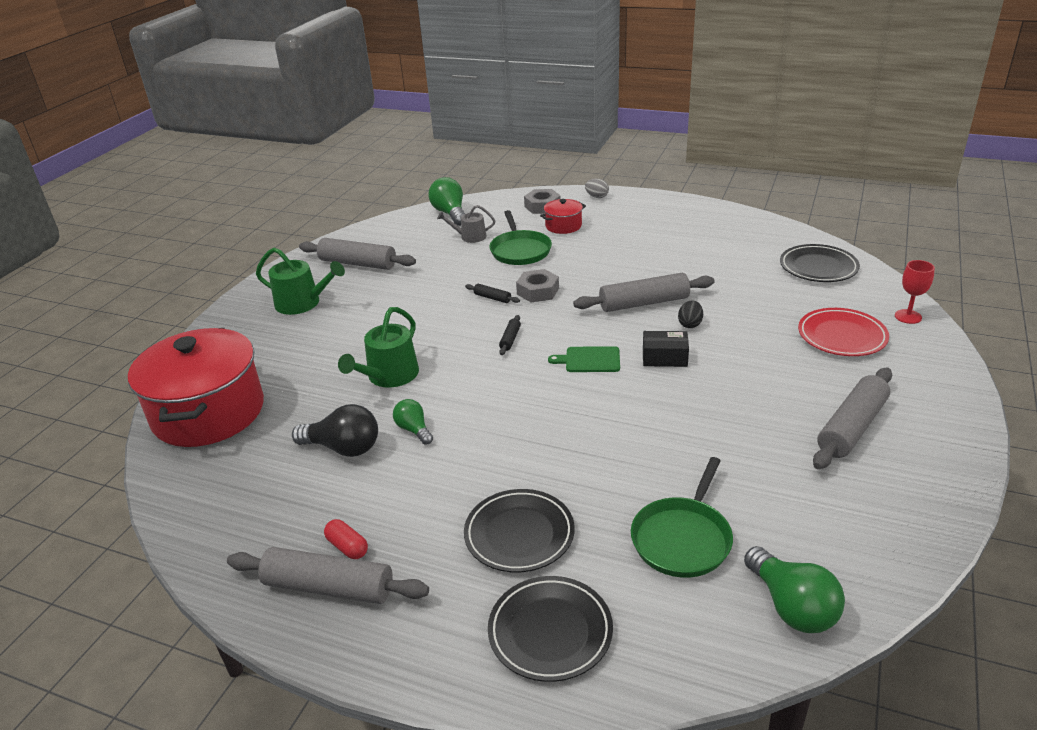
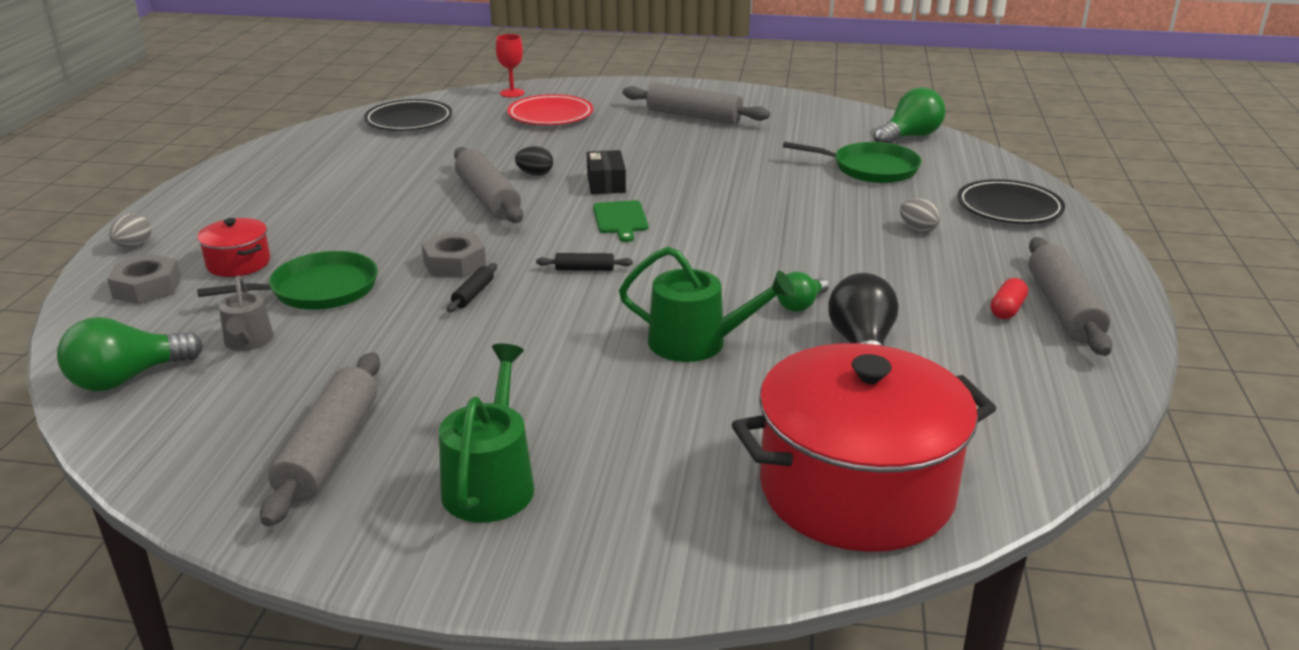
camera: 105 degrees left, 5 degrees down
black plate [464,489,575,573] -> grey egg [900,198,941,232]

